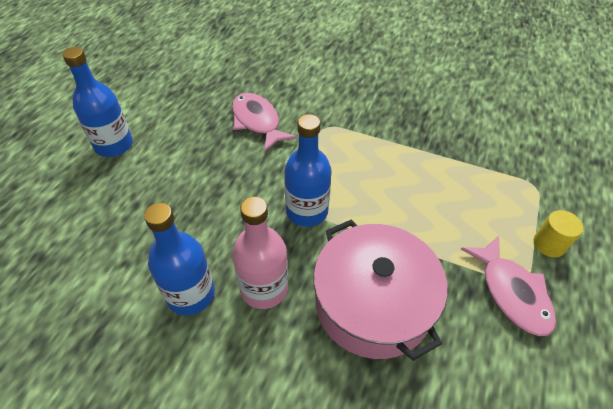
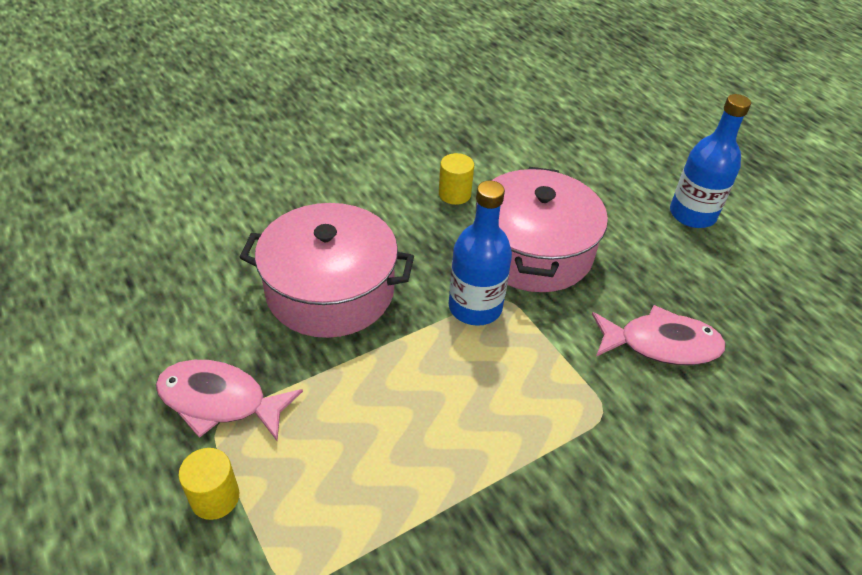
camera: 125 degrees right, 5 degrees down
blue bottle [144,203,215,315] -> yellow cylinder [439,153,474,205]
pink bottle [232,196,288,309] -> none
none -> pink pot [476,167,608,292]

